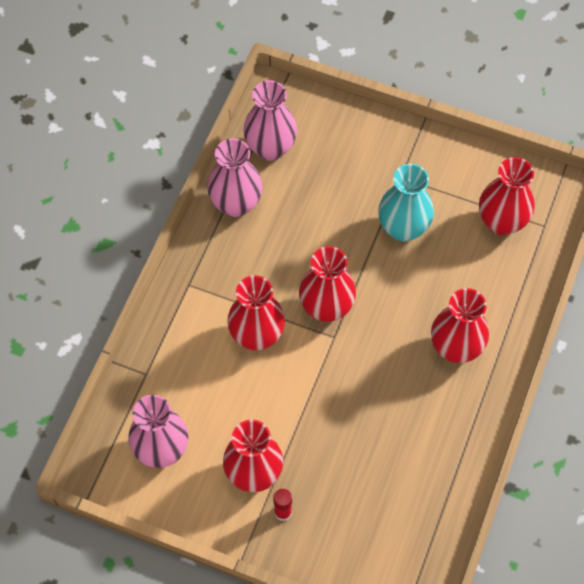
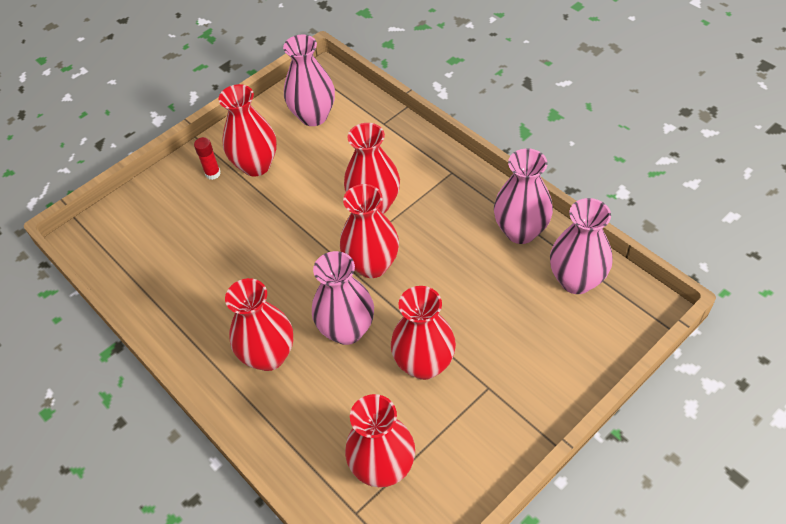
camera: 120 degrees right, 10 degrees down
turquoise vase [378,164,434,242] -> red vase [391,286,456,380]
none -> pink vase [312,251,374,345]

